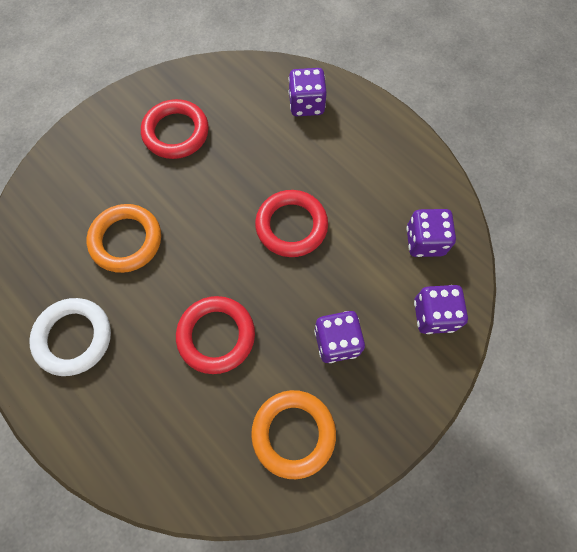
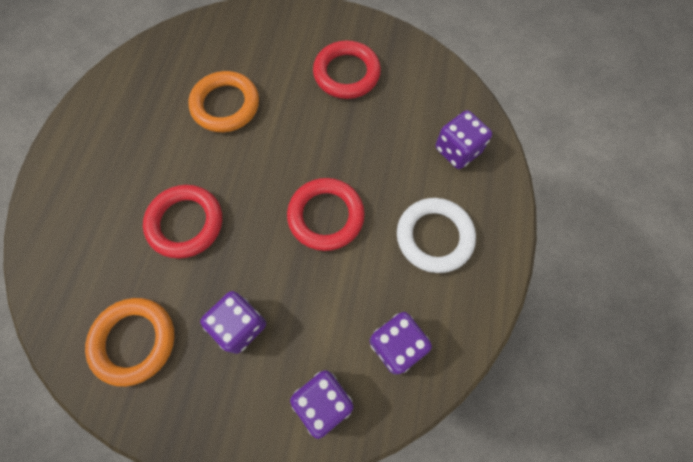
camera: 55 degrees right, 0 degrees up
white ring [29,298,111,376] -> white ring moved to [397,198,476,273]

